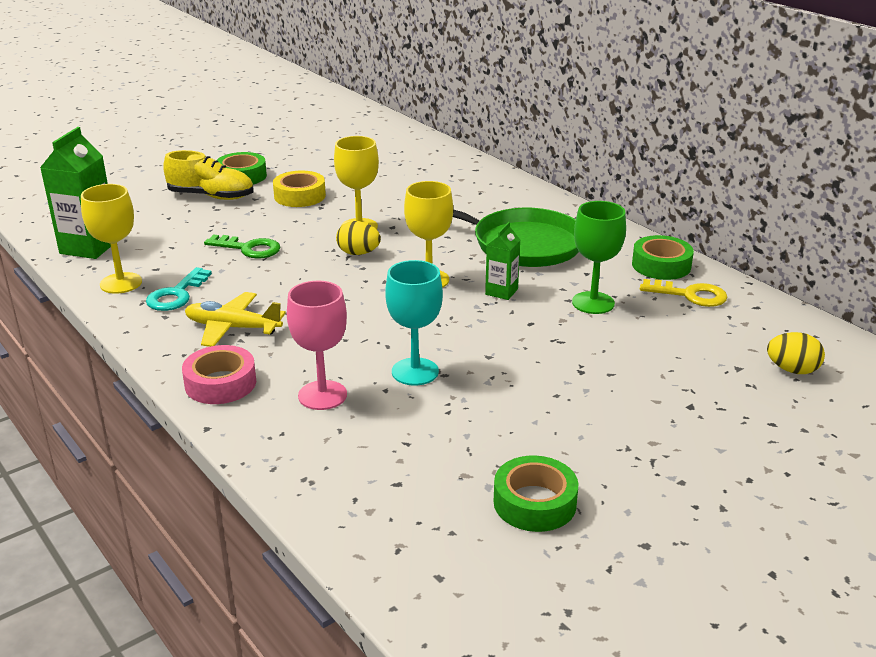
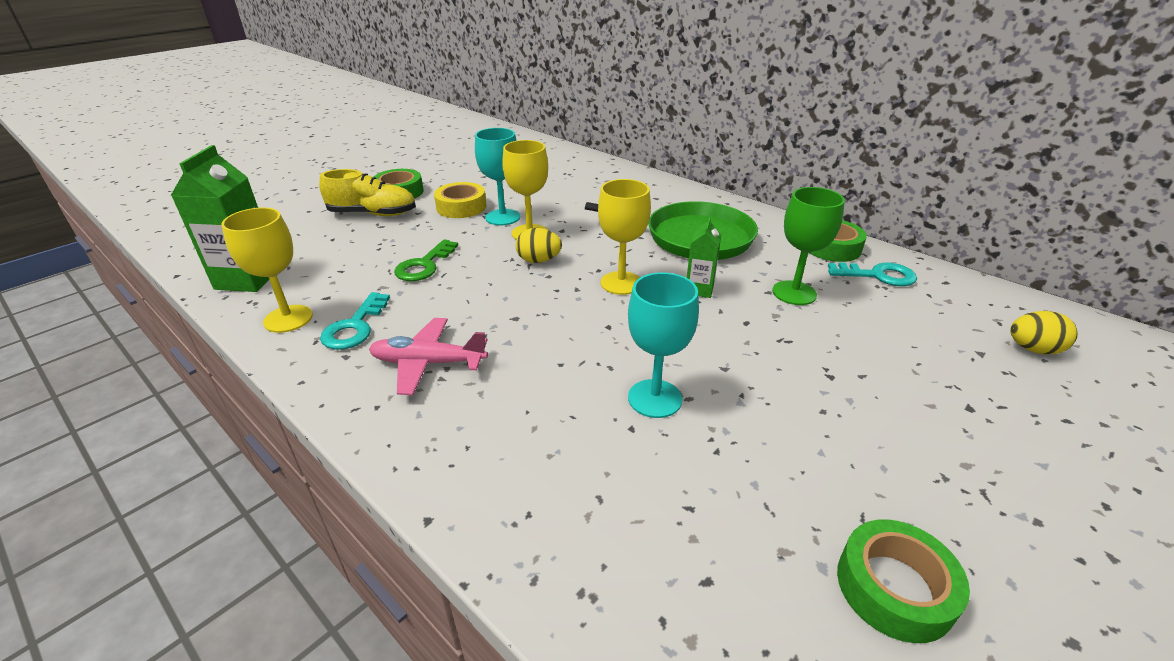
camera: 10 degrees left, 5 degrees up
pink tape [182,345,256,404] -> none
yellow plane [185,292,286,347] -> pink plane [369,318,488,395]
green key [204,234,281,259] -> green key turned 105 degrees clockwise [394,239,458,281]
pink goblet [287,281,347,410] -> none
yellow key [640,279,728,307] -> turquoise key [828,263,917,286]
none -> turquoise goblet [475,128,520,225]

